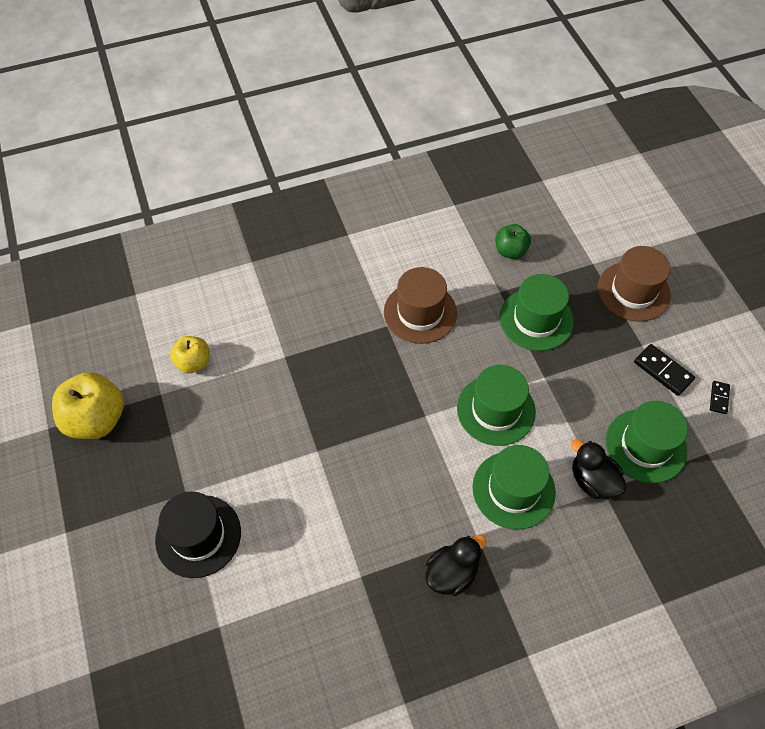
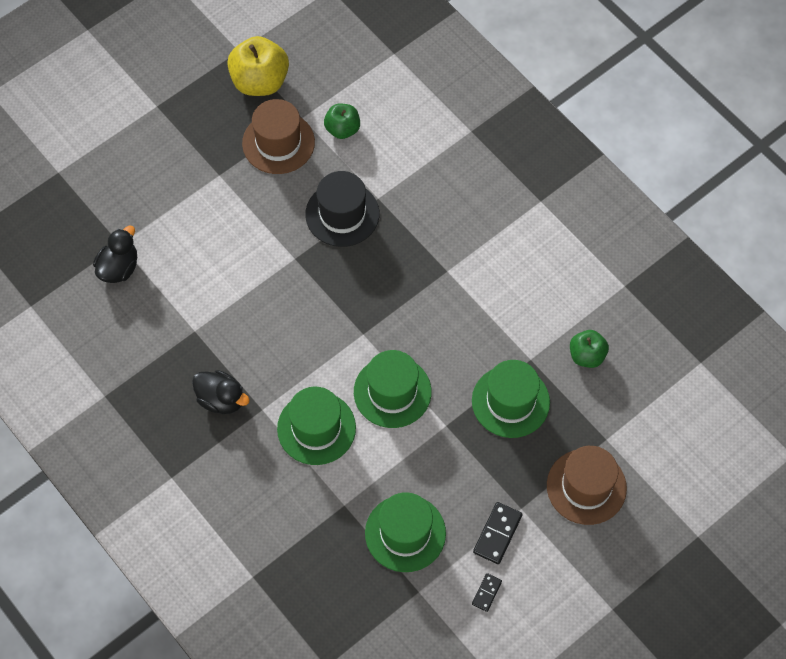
camera: 70 degrees right, 5 degrees up
black hat [155,491,241,578] -> black hat moved to [305,171,379,247]
yellow apple [170,336,209,373] -> green apple [324,104,360,139]
brown hat [384,267,457,344] -> brown hat moved to [242,99,315,174]
black duck [571,439,627,499] -> black duck moved to [93,226,137,283]
black domino [710,381,730,414] -> black domino turned 60 degrees counterclockwise [472,573,502,612]

